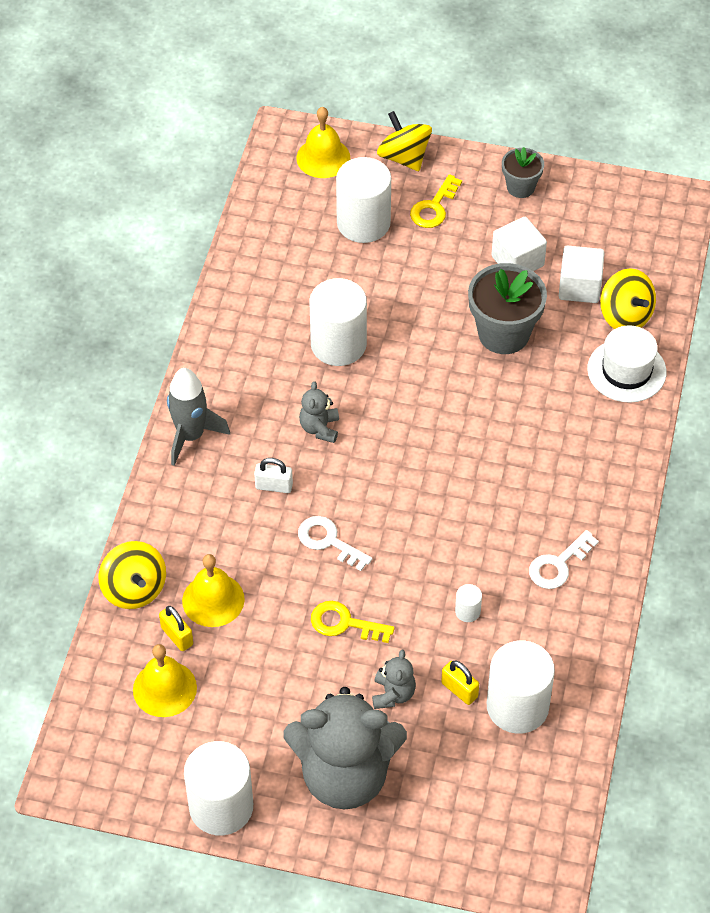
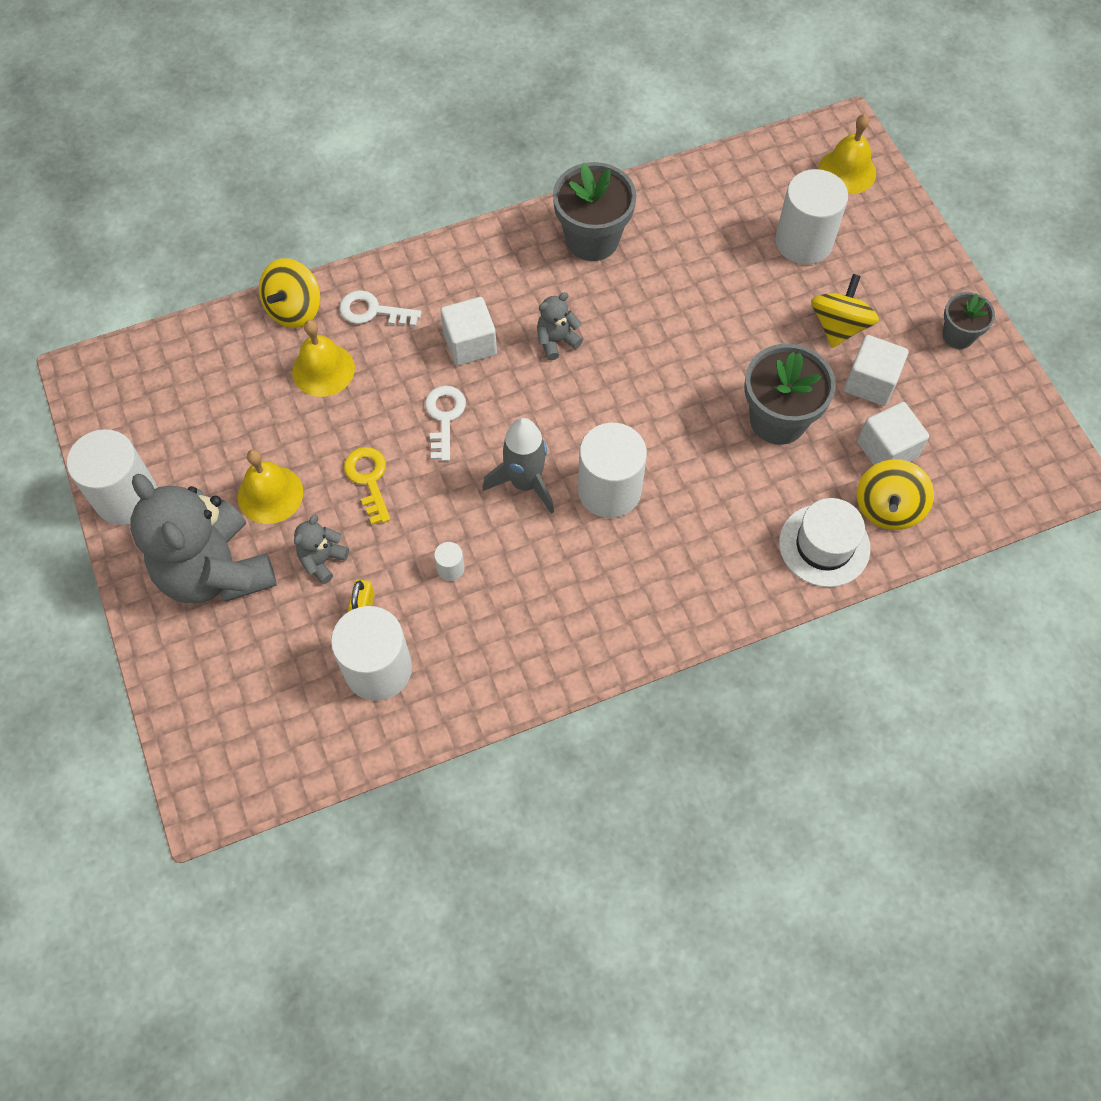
camera: 55 degrees right, 10 degrees up
yellow bell [133,644,197,717] -> yellow bell moved to [238,449,303,524]
yellow padlock [159,606,193,651] -> none
grey rocket [167,368,230,466] -> grey rocket moved to [483,418,554,514]
white padlock [254,458,293,493] -> white cube [441,297,497,365]
white cylinder [309,278,367,366] -> white cylinder moved to [578,423,647,518]
grey teddy bear [372,650,416,709] -> grey teddy bear turned 150 degrees clockwise [294,514,349,584]
yellow spinning top [377,111,432,171] -> yellow spinning top moved to [811,274,879,348]
yellow key [410,174,462,228] -> none
white key [529,530,599,589] -> white key moved to [339,290,421,327]
none -> grey flower pot [553,162,637,261]

